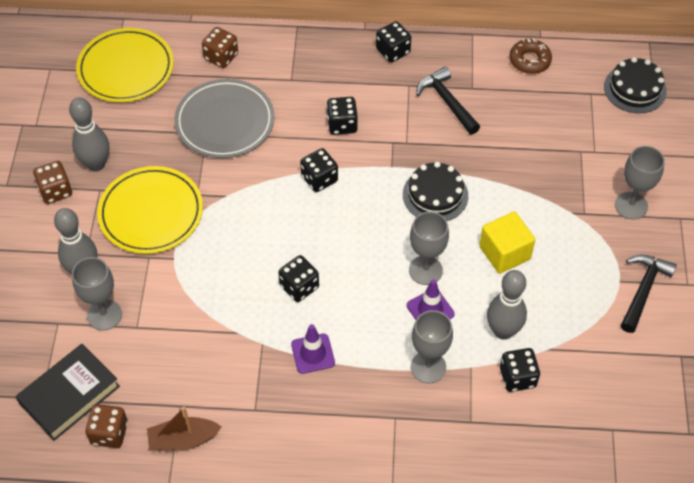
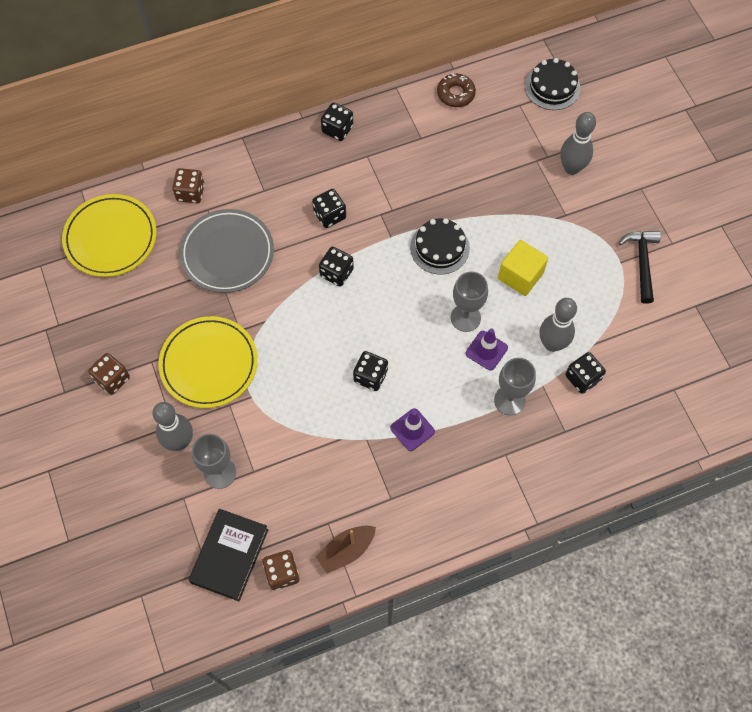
camera: 25 degrees left, 10 degrees up
grey bowling pin [69,98,109,172] -> grey bowling pin moved to [560,112,596,175]
black hammer [416,67,480,135] -> none
grey goblet [615,146,665,219] -> none

